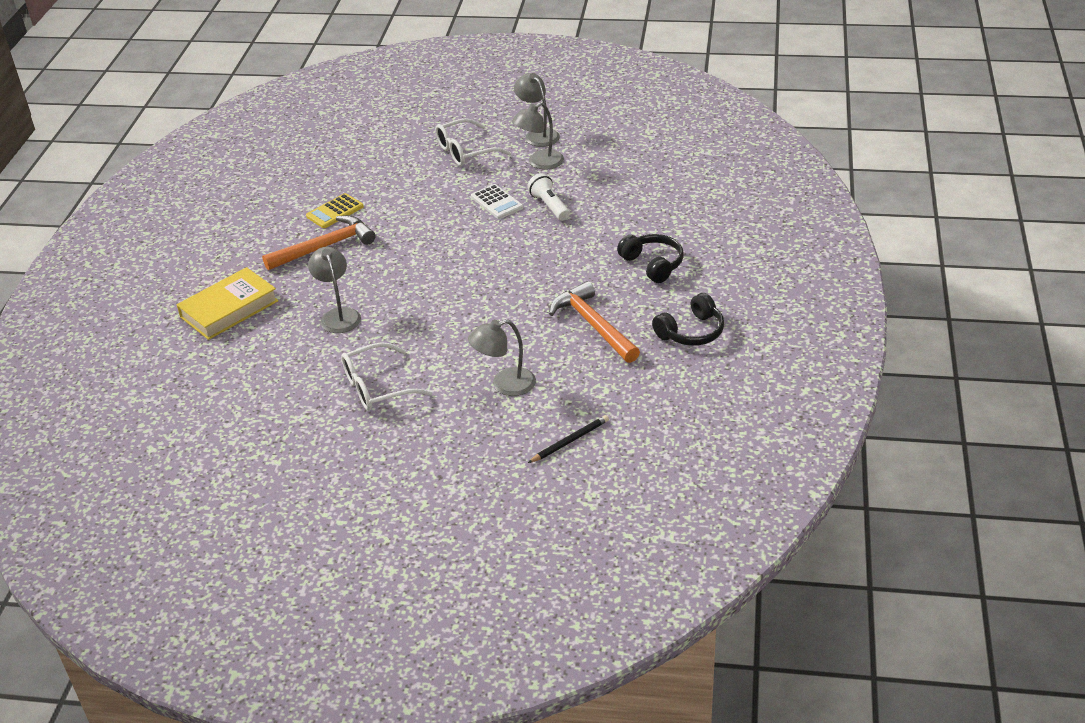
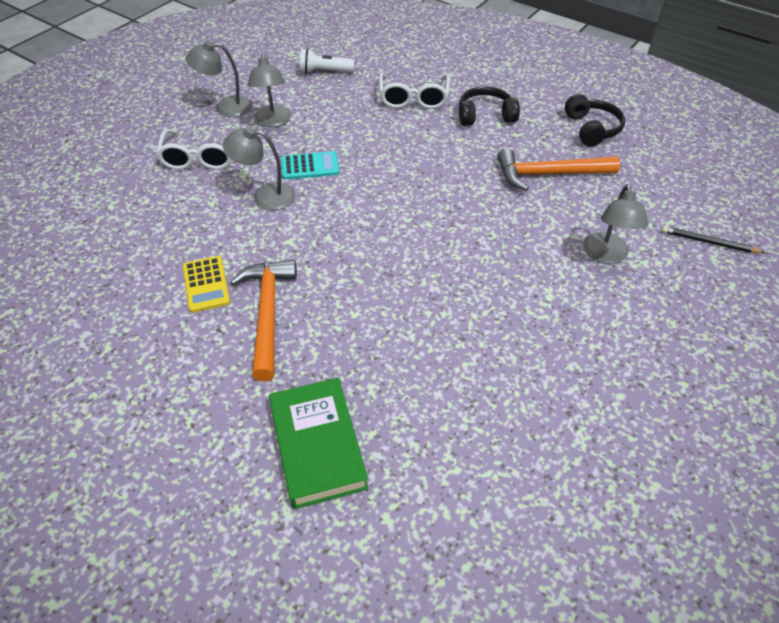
camera: 65 degrees left, 10 degrees up
yellow book [177,267,278,340] -> green book [269,378,368,509]
grey lamp [308,247,361,333] -> grey lamp moved to [223,126,295,210]
white glasses [341,342,432,411] -> white glasses moved to [379,72,450,109]
white calculator [471,184,523,219] -> turquoise calculator [281,151,339,180]
white flashlight [527,173,570,221] -> white flashlight moved to [300,48,354,74]
black pencil [528,415,609,463] -> black pencil turned 60 degrees counterclockwise [662,226,765,253]

